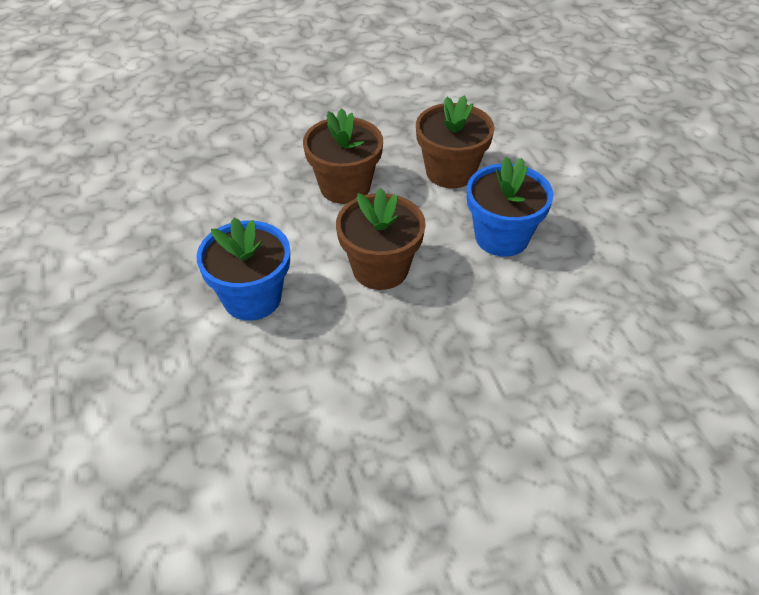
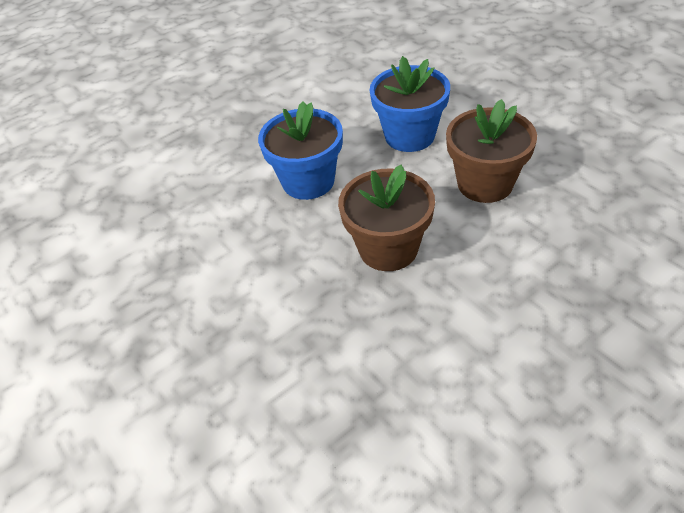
camera: 75 degrees right, 0 degrees up
brown flower pot [416,96,495,188] -> none
blue flower pot [467,156,553,257] -> blue flower pot moved to [369,56,450,152]

